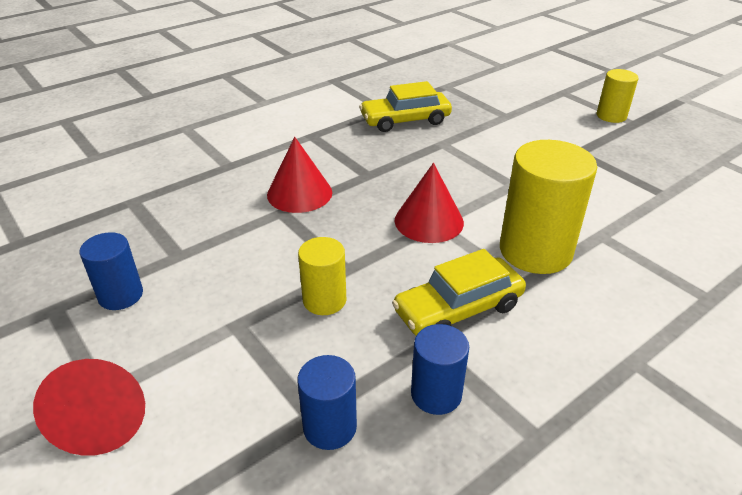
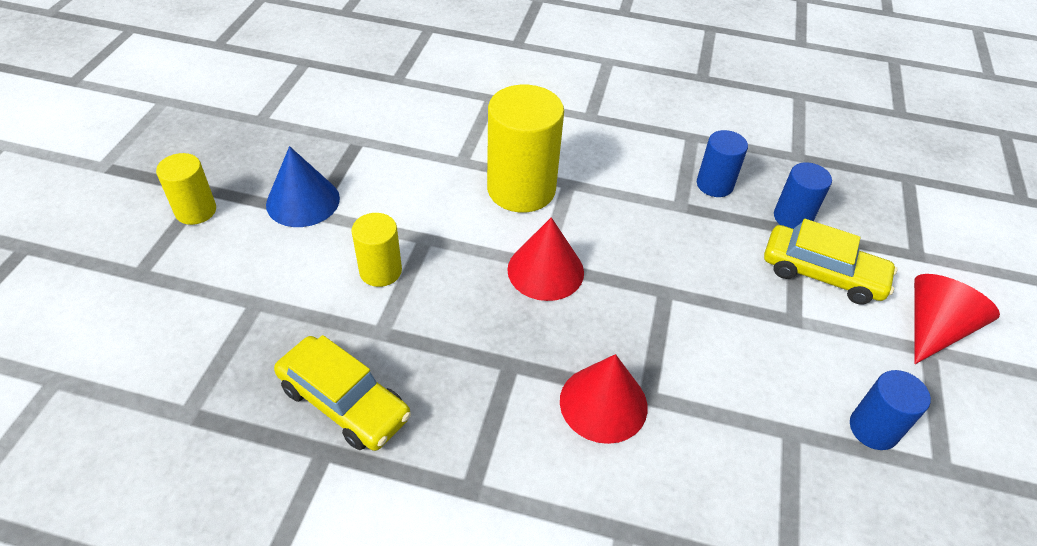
camera: 130 degrees left, 10 degrees up
yellow cylinder [298,237,346,315] -> yellow cylinder moved to [352,213,402,287]
yellow car [392,249,526,336] -> yellow car moved to [764,219,897,305]
none -> blue cone [266,146,340,227]

